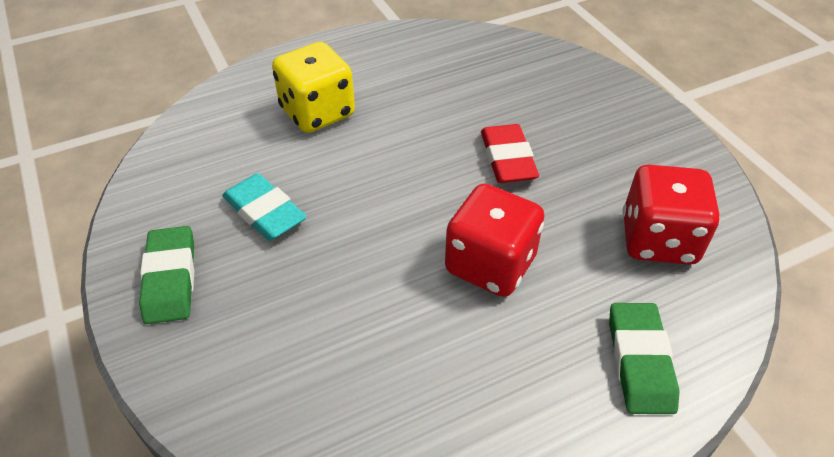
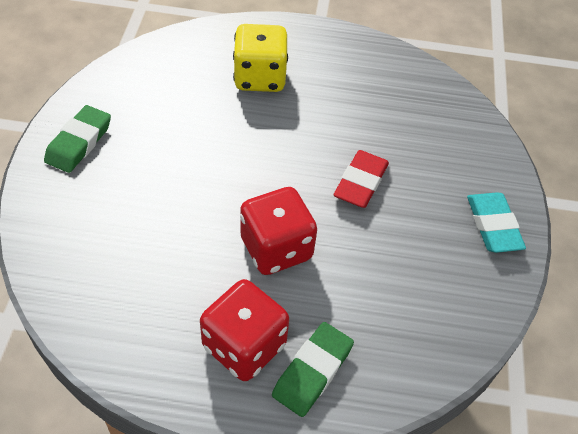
camera: 30 degrees right, 5 degrees up
turquoise eraser [222,173,307,241] -> turquoise eraser moved to [467,193,526,253]
red dice [622,165,720,265] -> red dice moved to [200,279,289,381]

